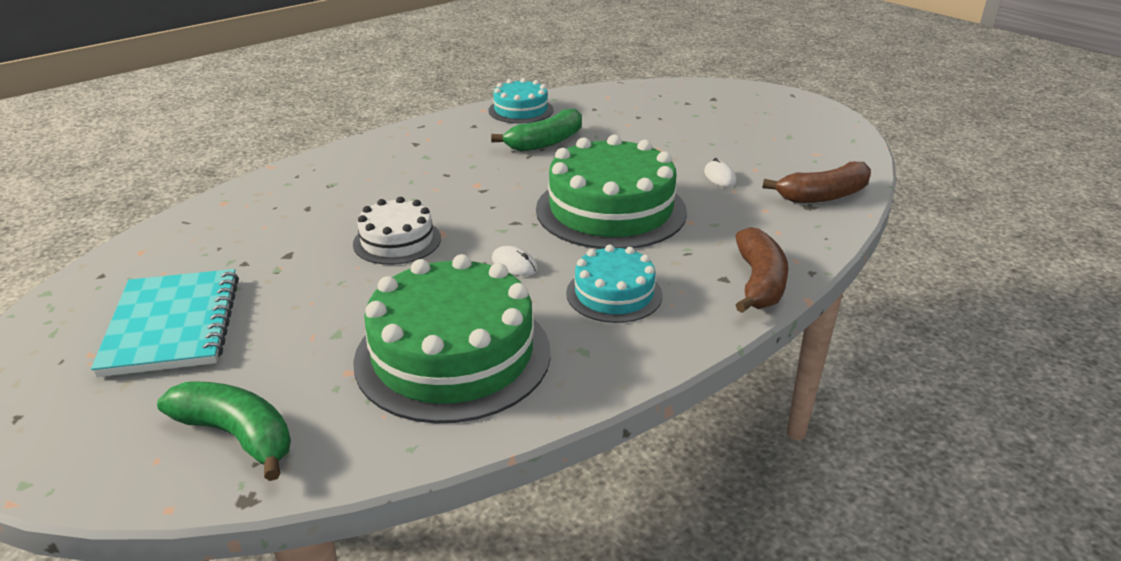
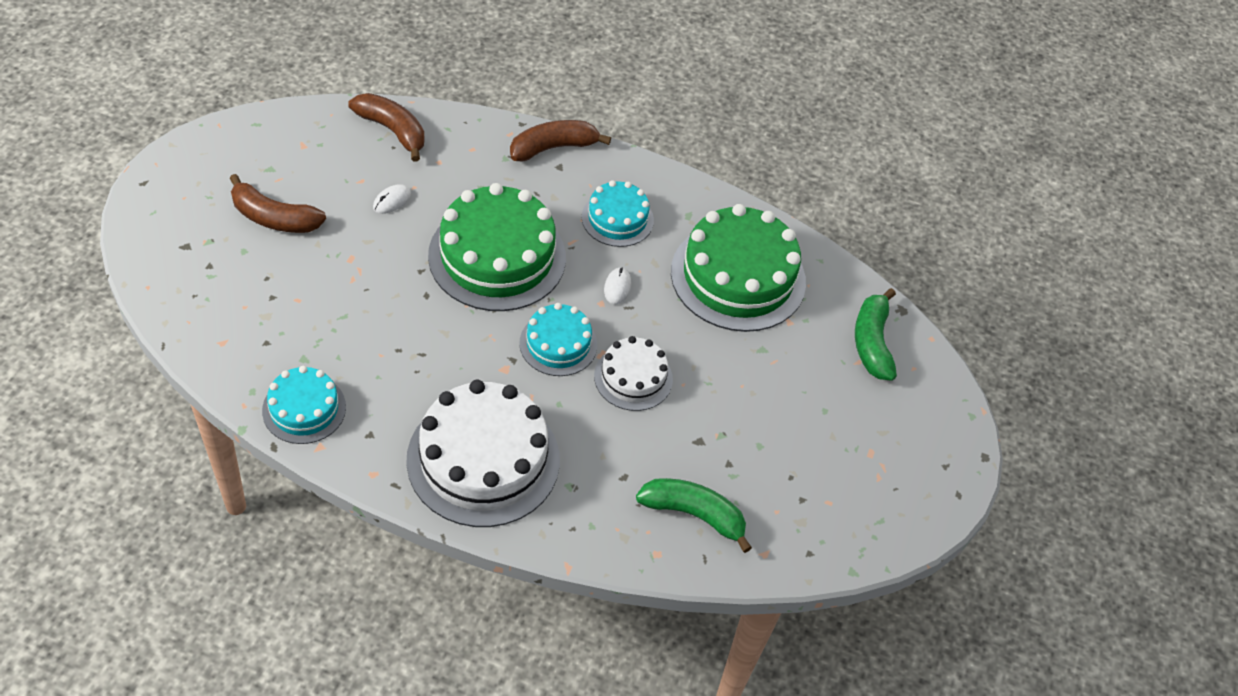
camera: 125 degrees left, 20 degrees up
turquoise notebook [91,269,239,377] -> none
green banana [491,108,582,151] -> green banana moved to [636,478,752,553]
none -> brown banana [230,174,326,233]
none -> white cake [406,380,560,527]
none -> turquoise cake [519,303,597,376]

